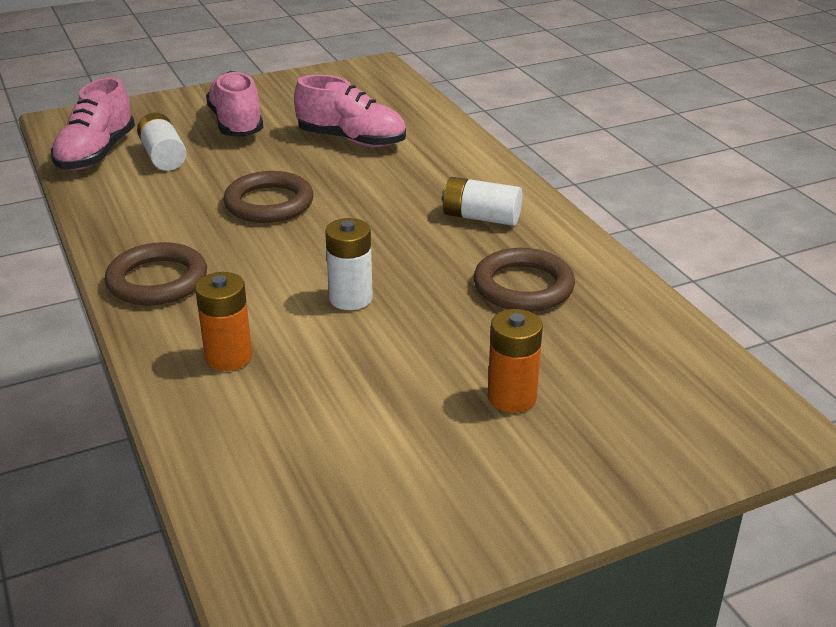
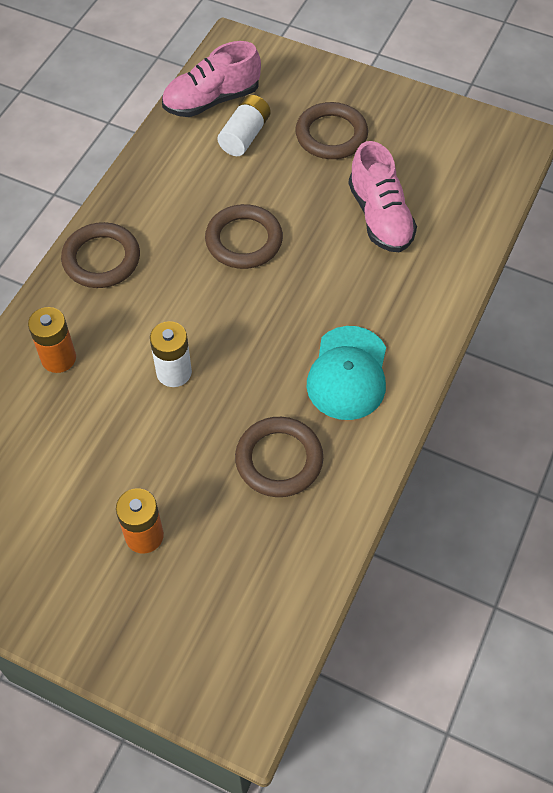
camera: 50 degrees right, 25 degrees up
pink shoe [206,71,263,137] -> brown ring [295,102,368,159]
white battery [442,177,522,226] -> turquoise cap [307,326,386,420]

